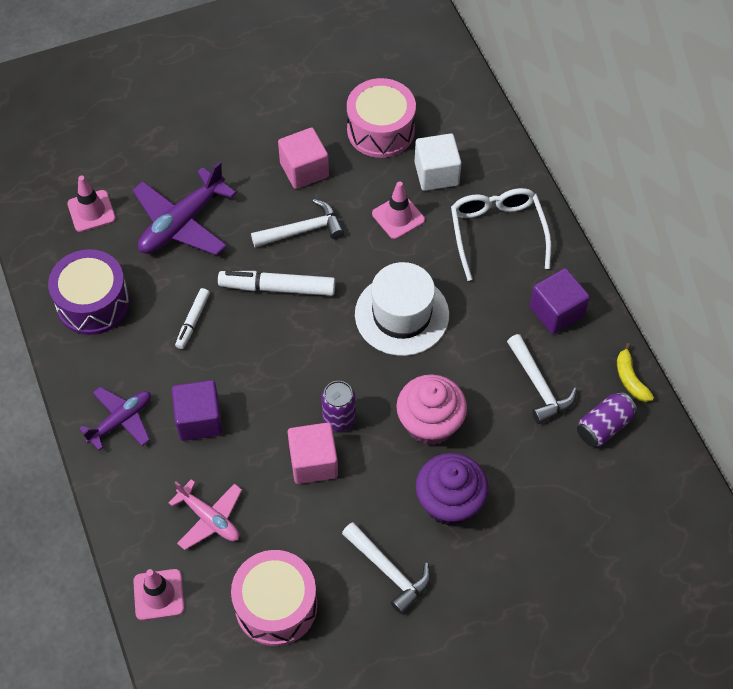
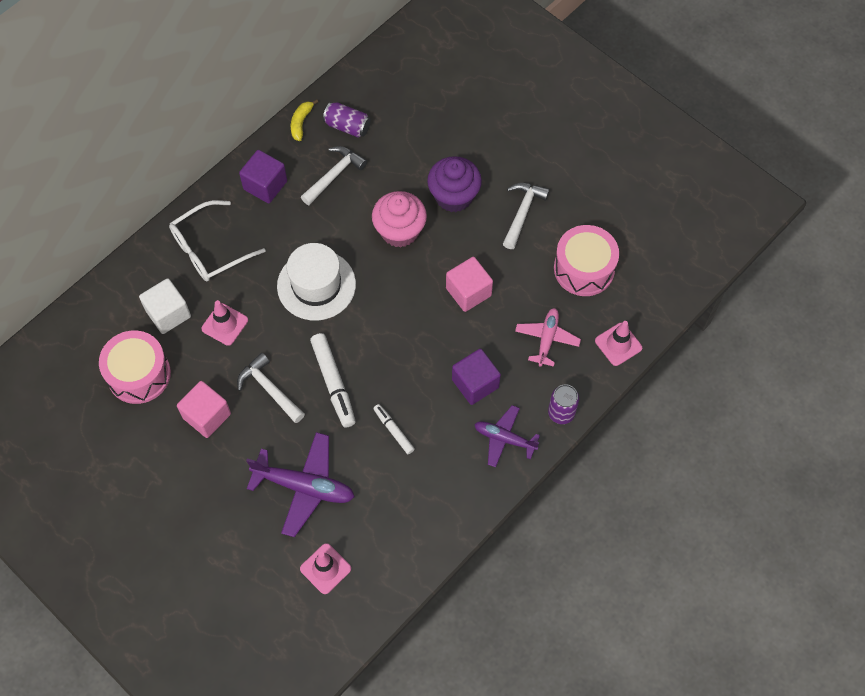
camera: 115 degrees left, 5 degrees up
purple drum [48,249,130,335] -> none
white marker [175,288,210,349] -> white marker turned 120 degrees counterclockwise [373,404,415,454]
purple can [321,381,356,431] -> purple can moved to [548,384,579,424]
yellow banana [617,343,654,402] -> yellow banana turned 150 degrees clockwise [291,99,318,141]

